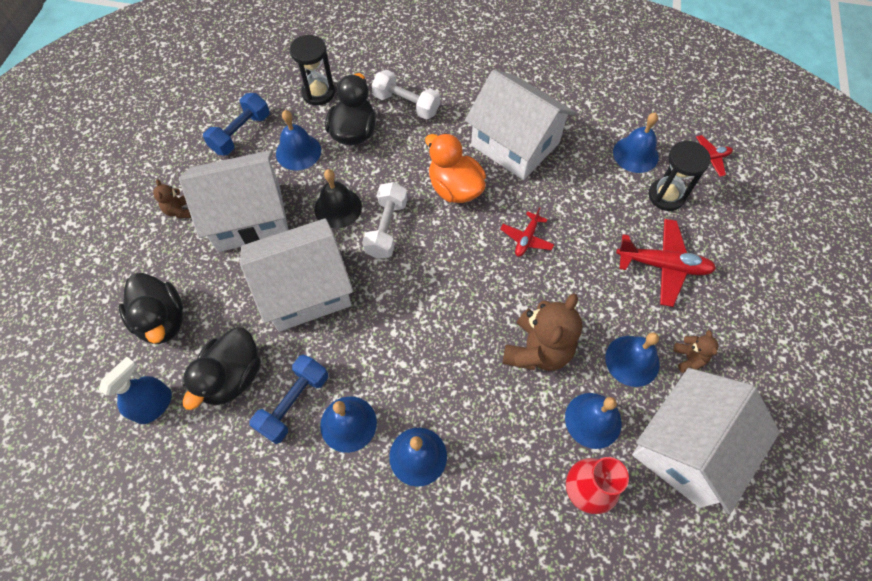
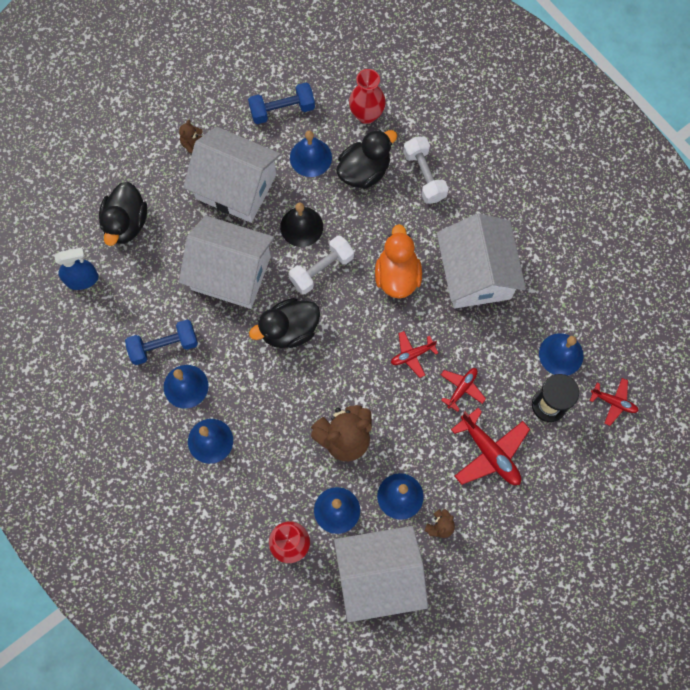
camera: 40 degrees right, 10 degrees up
black duck [182,328,261,410] -> black duck moved to [249,298,320,348]
black hourglass [289,35,335,105] -> red vase [349,69,386,124]
none -> red plane [441,368,486,412]

